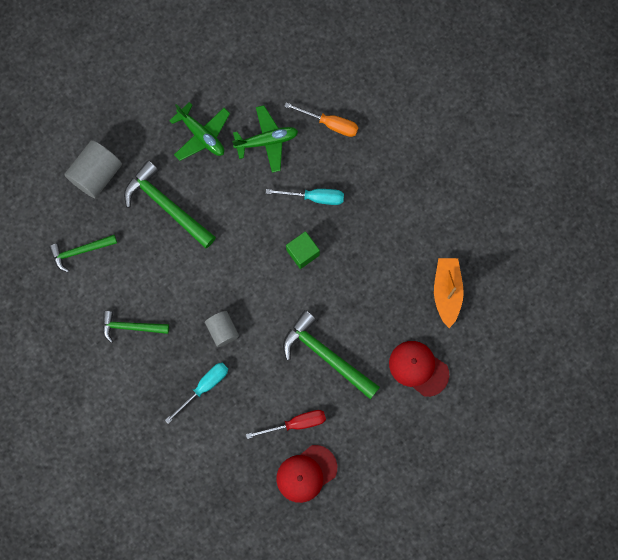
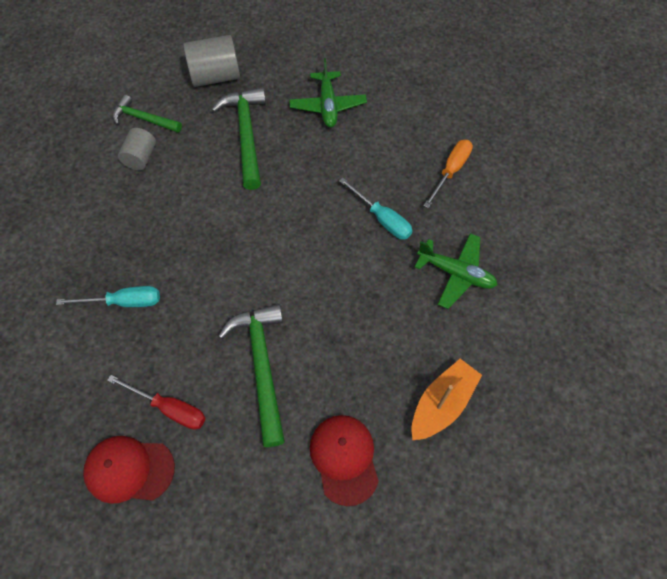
camera: 40 degrees right, 15 degrees down
green hammer [103,311,169,343] -> none
grey cylinder [205,311,239,347] -> grey cylinder moved to [118,128,156,170]
green plane [232,105,298,173] -> green plane moved to [415,233,497,309]
orange screwdriver [284,103,358,137] -> orange screwdriver turned 120 degrees counterclockwise [423,140,473,208]
green cube [286,231,320,269] -> none

